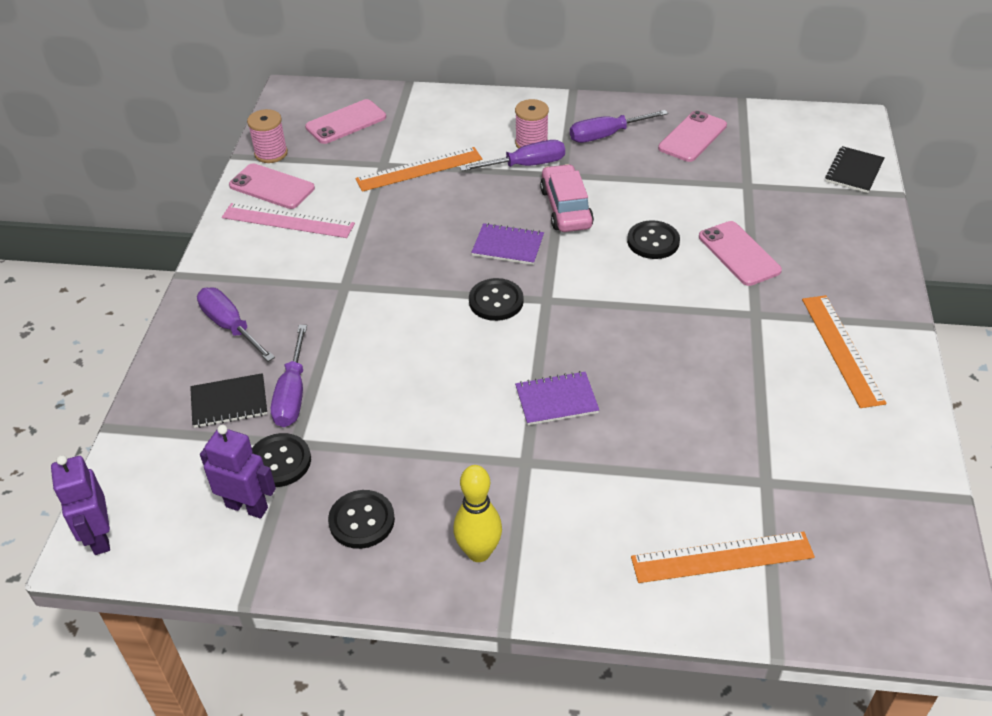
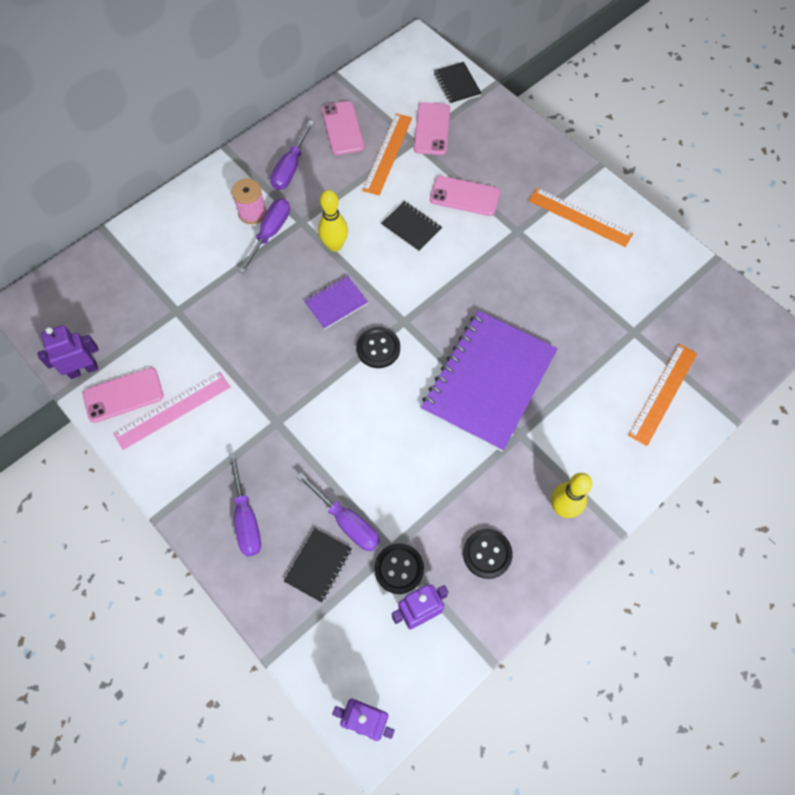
camera: 50 degrees left, 20 degrees up
purple screwdriver [197,287,275,362] -> purple screwdriver turned 105 degrees counterclockwise [229,453,261,557]
pink spool [247,109,288,163] -> purple robot [37,325,99,379]
pink phone [305,99,386,144] -> pink phone moved to [414,102,450,155]
orange ruler [355,147,482,192] -> orange ruler moved to [362,113,412,195]
purple notebook [515,371,599,425] -> purple notebook [421,311,558,451], size x2.27
pink car [540,164,594,232] -> yellow bowling pin [318,190,348,252]
black button [627,220,680,259] -> black notebook [381,201,442,252]

